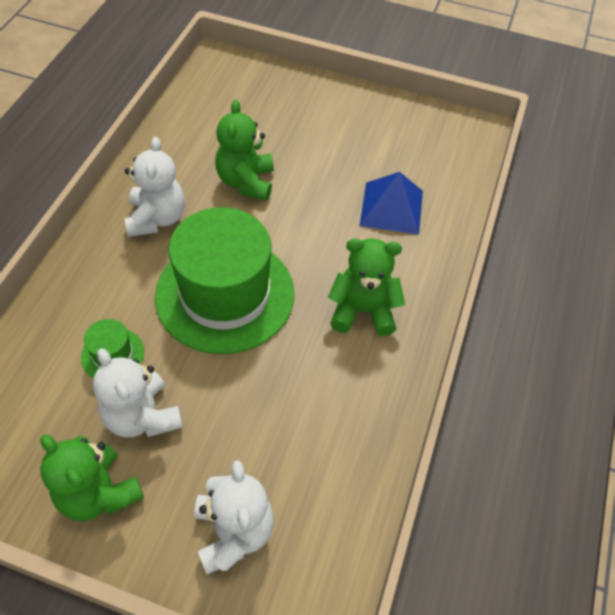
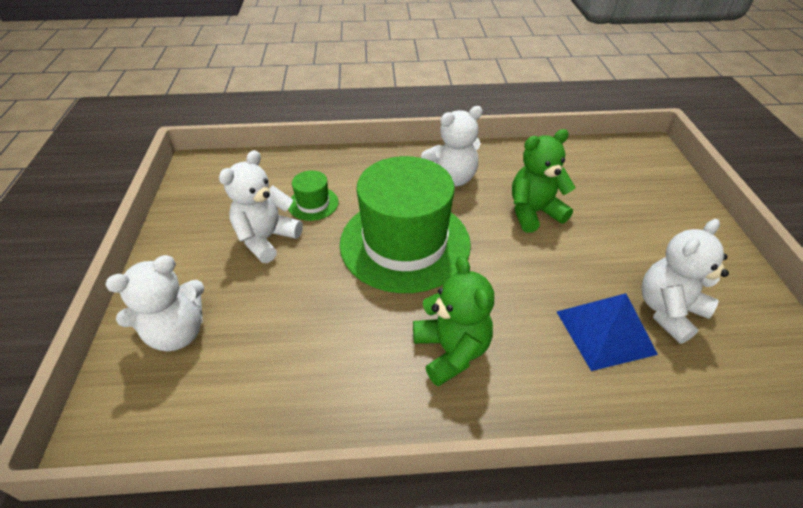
camera: 70 degrees right, 10 degrees down
green teddy bear [40,434,144,521] -> none
none -> white teddy bear [641,219,729,344]

